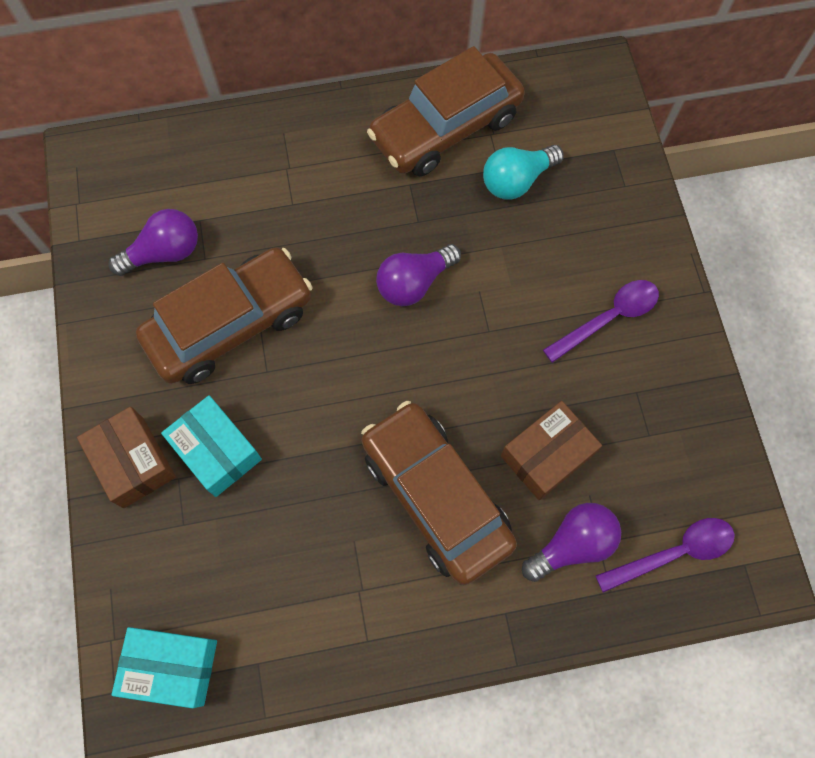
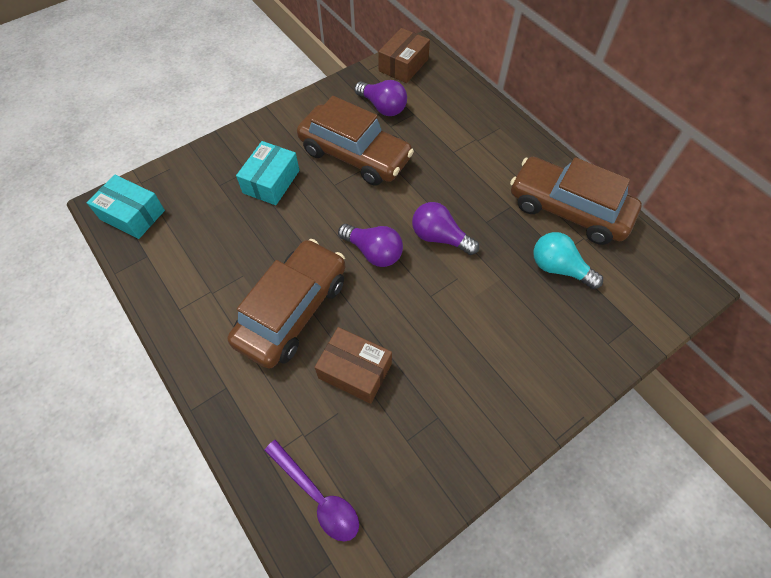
camera: 65 degrees right, 10 degrees down
brown box [77,407,176,508] -> brown box moved to [378,28,430,83]
turquoise box [112,627,217,708] -> turquoise box turned 45 degrees counterclockwise [87,175,165,239]
purple light bulb [522,503,621,582] -> purple light bulb moved to [338,224,403,267]
purple spoon [543,280,659,363] -> none

